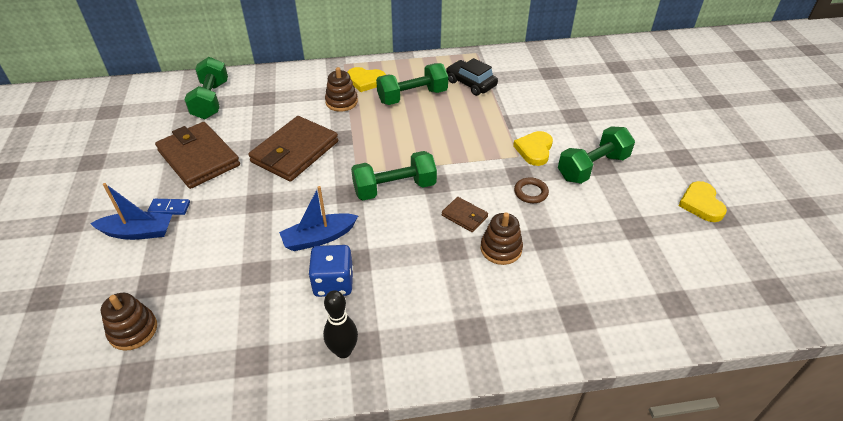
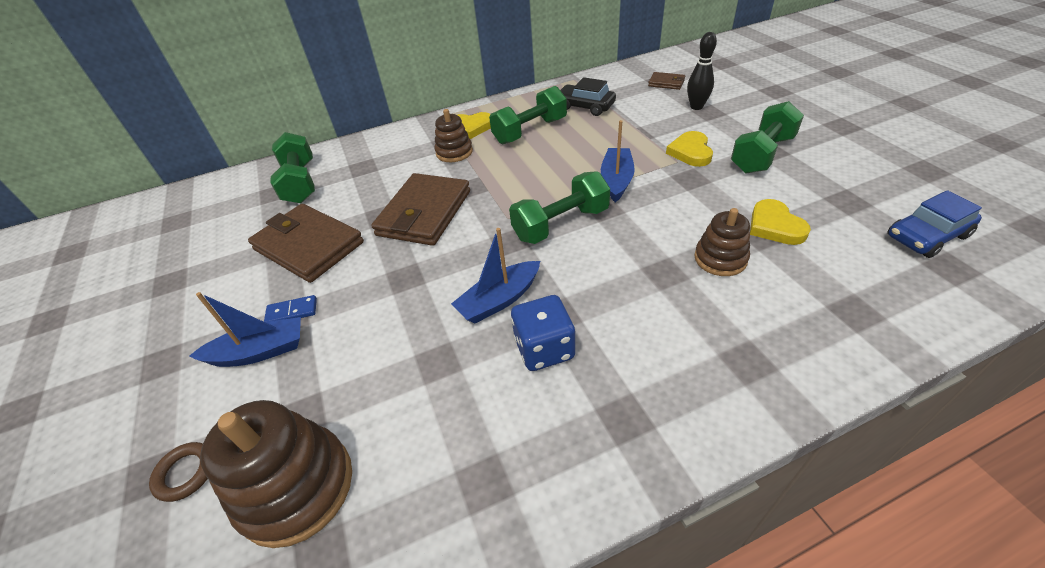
camera: 10 degrees left, 0 degrees up
brown stacking toy [101,293,157,351] -> brown stacking toy [200,400,352,548], size x1.66
black bowling pin [323,290,358,358] -> black bowling pin moved to [687,32,717,110]
brown wallet [442,197,488,232] -> brown wallet moved to [648,72,685,90]
brown ring [514,177,549,203] -> brown ring moved to [149,442,208,502]
yellow heart [678,181,727,222] -> yellow heart moved to [750,199,811,245]
none -> blue boat [601,120,635,203]
none -> blue car [888,190,982,258]

